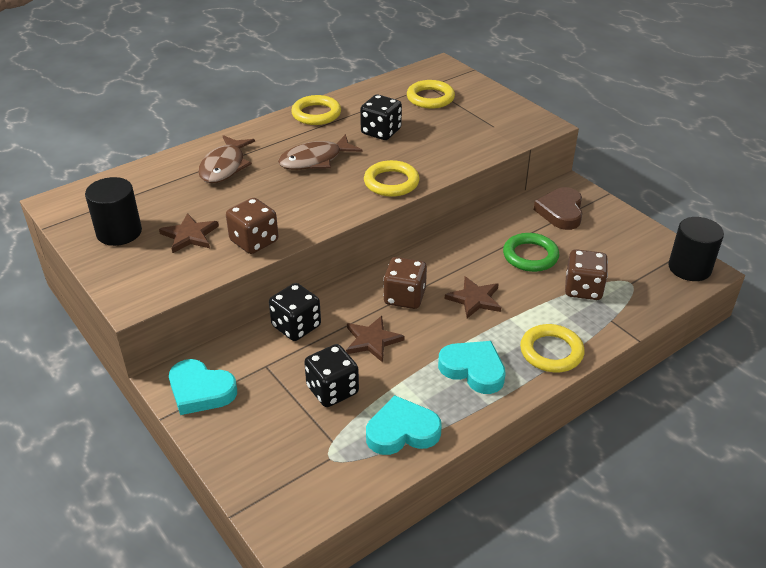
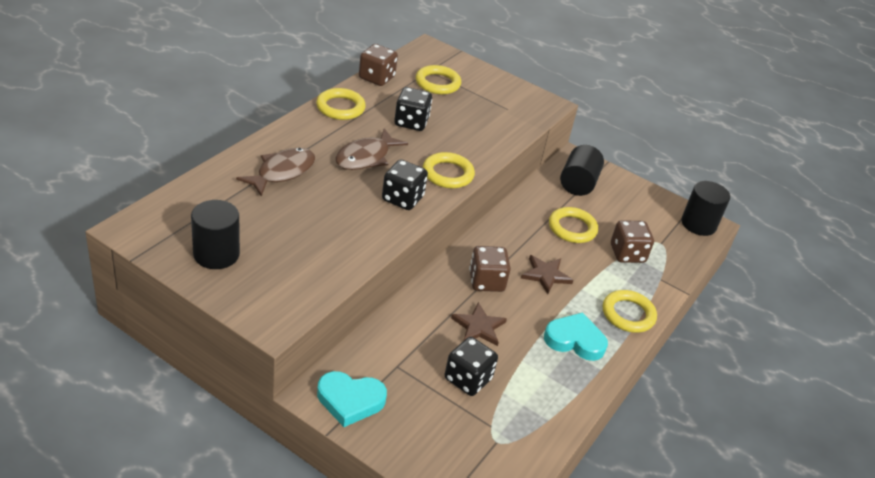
camera: 25 degrees left, 0 degrees up
brown star [159,213,219,253] -> none
brown fish [198,135,255,183] -> brown fish turned 135 degrees counterclockwise [236,148,315,196]
brown dice [226,198,278,254] -> brown dice moved to [359,44,398,86]
black dice [269,283,321,341] -> black dice moved to [382,159,428,210]
turquoise heart [366,395,442,455] -> none
green ring [503,233,559,272] -> yellow ring [549,207,598,243]
brown heart [534,187,582,230] -> black cylinder [560,145,604,196]

